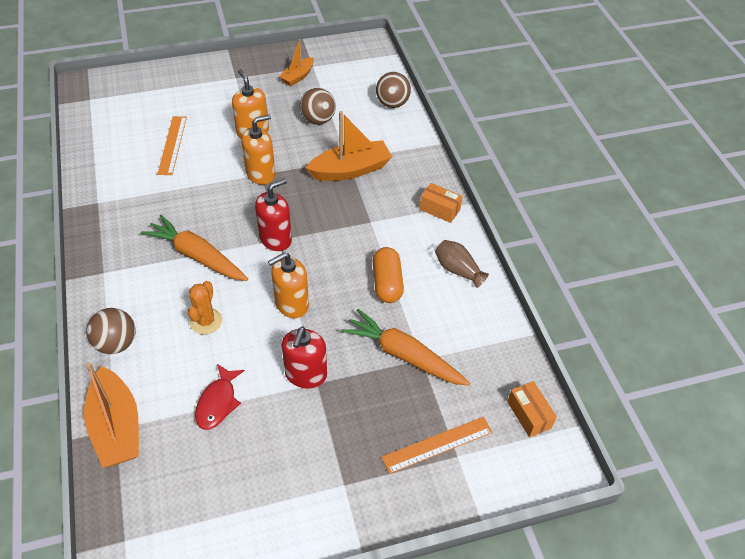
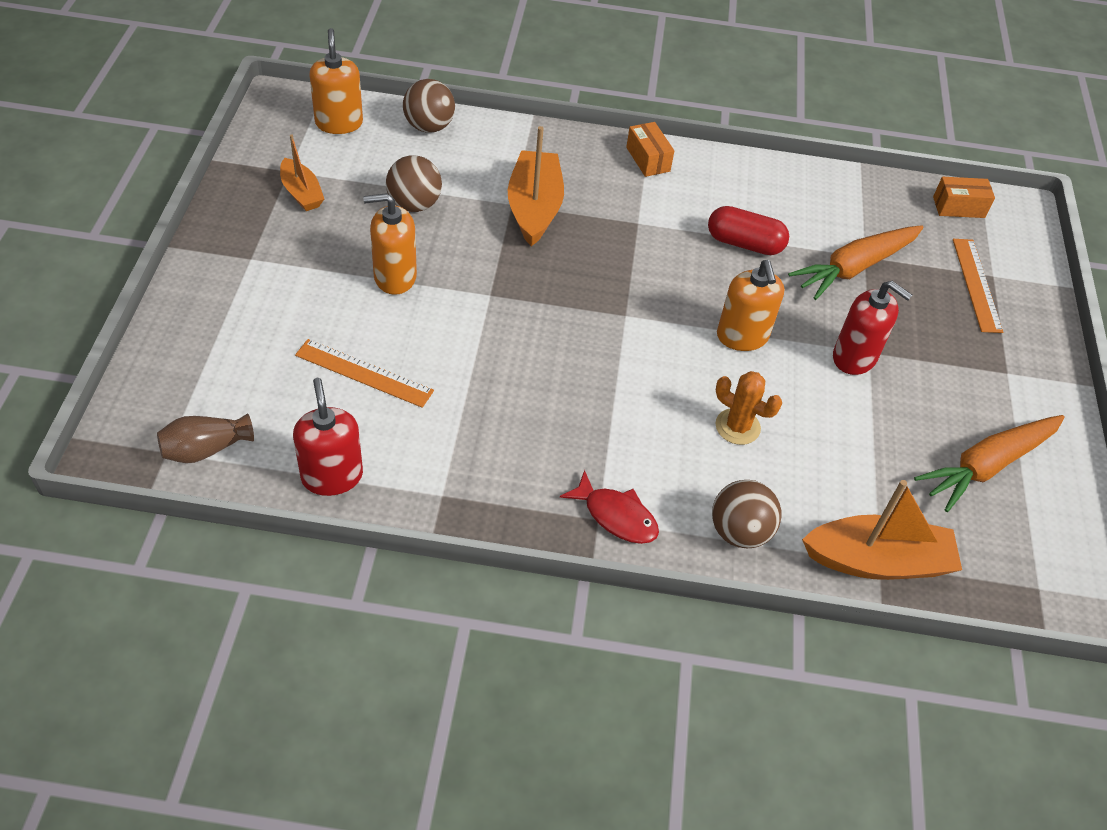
camera: 70 degrees left, 0 degrees up
orange carrot [141,215,248,281] -> orange carrot moved to [914,415,1065,512]
red fish [195,364,245,430] -> red fish moved to [560,470,659,544]
orange soap dispenser [241,114,275,185] -> orange soap dispenser moved to [309,28,363,134]
red soap dispenser [255,178,292,251] -> red soap dispenser moved to [293,378,363,496]
orange capsule [373,247,404,303] -> red capsule [708,206,789,255]
orange box [419,183,463,223] -> orange box turned 75 degrees counterclockwise [626,122,674,177]
brown vase [435,240,489,288] -> brown vase moved to [157,413,254,463]

